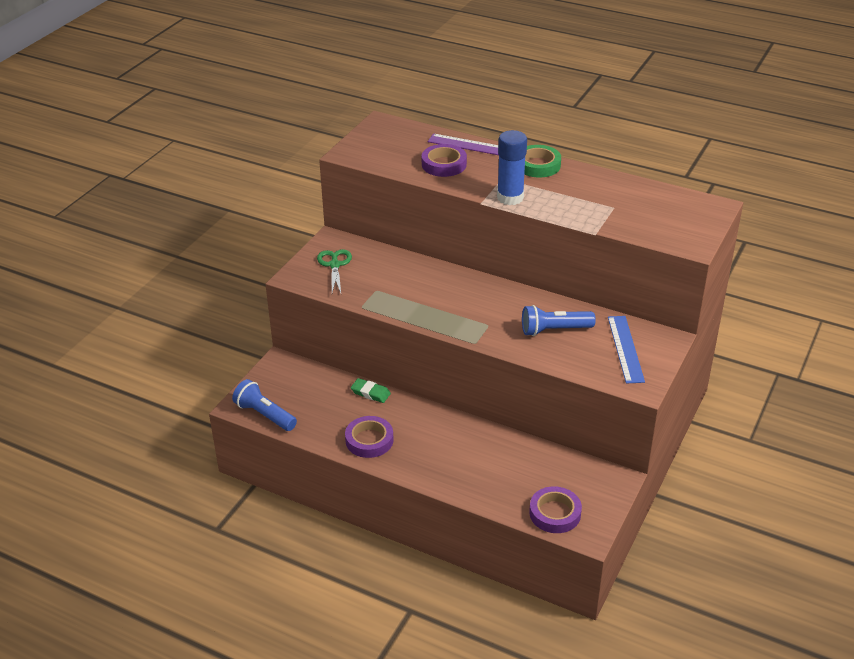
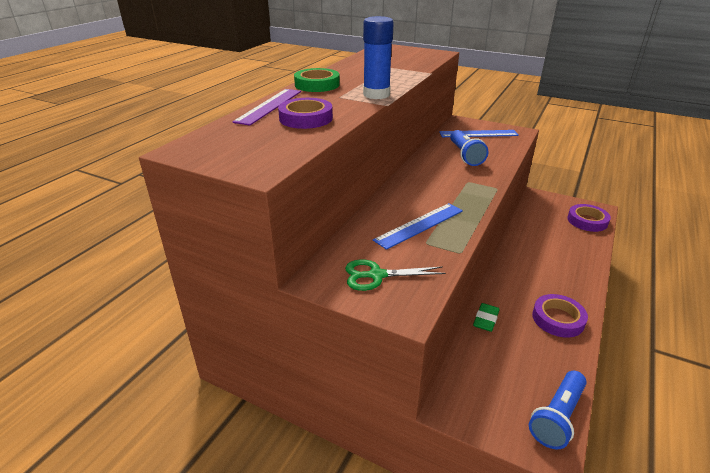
camera: 90 degrees left, 5 degrees down
none -> blue ruler [373,203,463,250]

